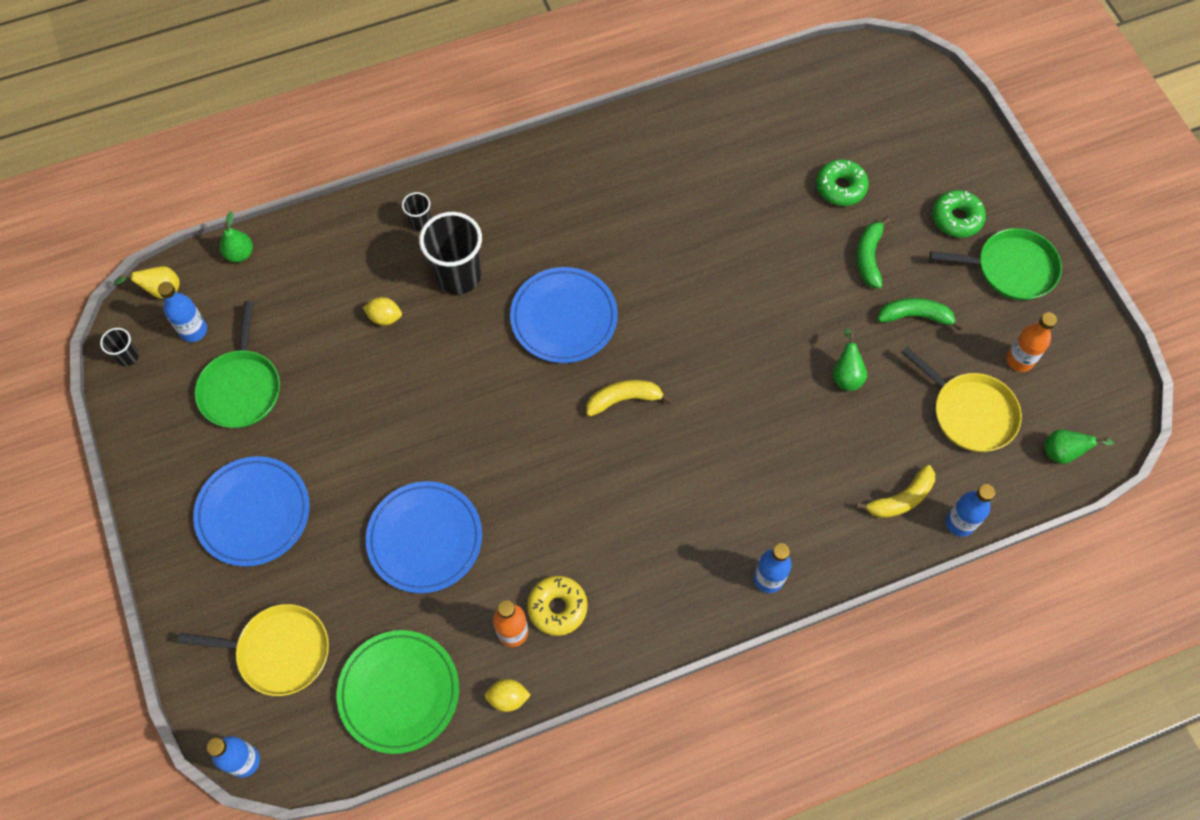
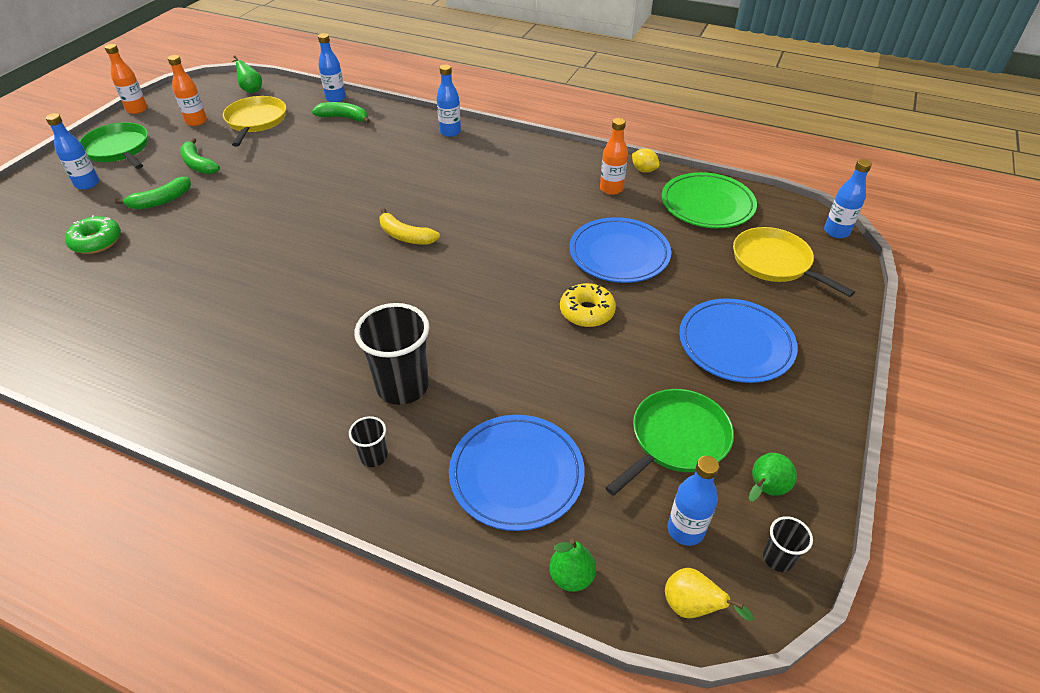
camera: 135 degrees left, 20 degrees down
yellow lemon [363,297,402,325] -> none
blue plate [510,267,618,363] -> blue plate moved to [449,415,585,531]
yellow donut [527,576,588,636] -> yellow donut moved to [560,283,616,327]
green pear [833,329,867,391] -> green pear moved to [749,453,797,502]
yellow banana [856,465,935,518] -> green banana [312,102,370,123]
green donut [932,190,986,238] -> blue bottle [45,113,99,190]
none -> orange bottle [104,44,147,114]

